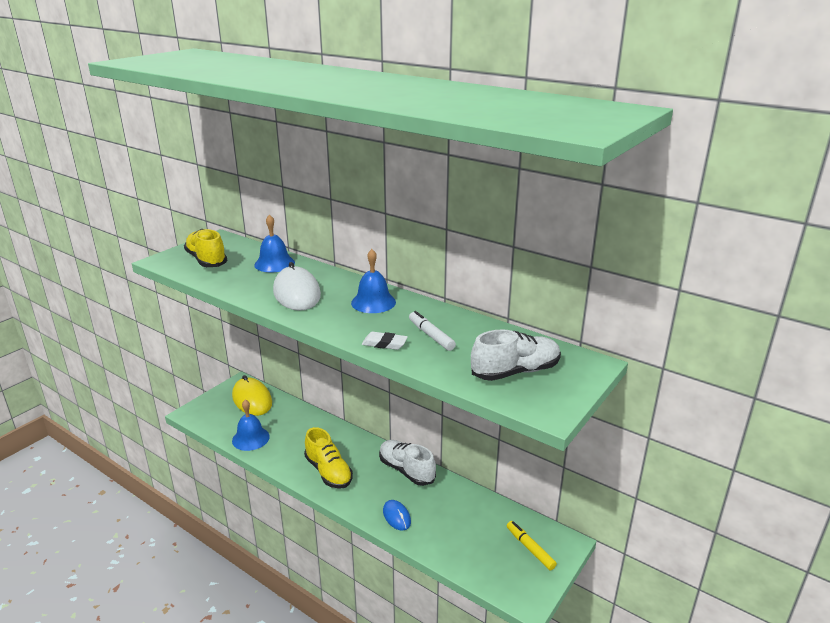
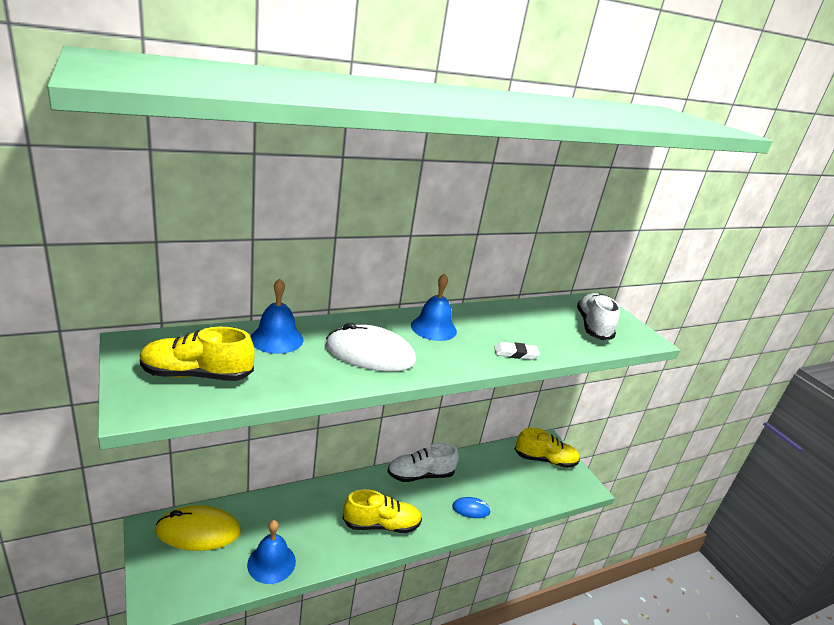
camera: 65 degrees left, 0 degrees up
white eraser [362,332,408,350] -> white eraser turned 45 degrees clockwise [494,342,540,360]
white marker [409,311,456,351] -> none
yellow marker [507,521,557,570] -> yellow shoe [515,427,580,468]

